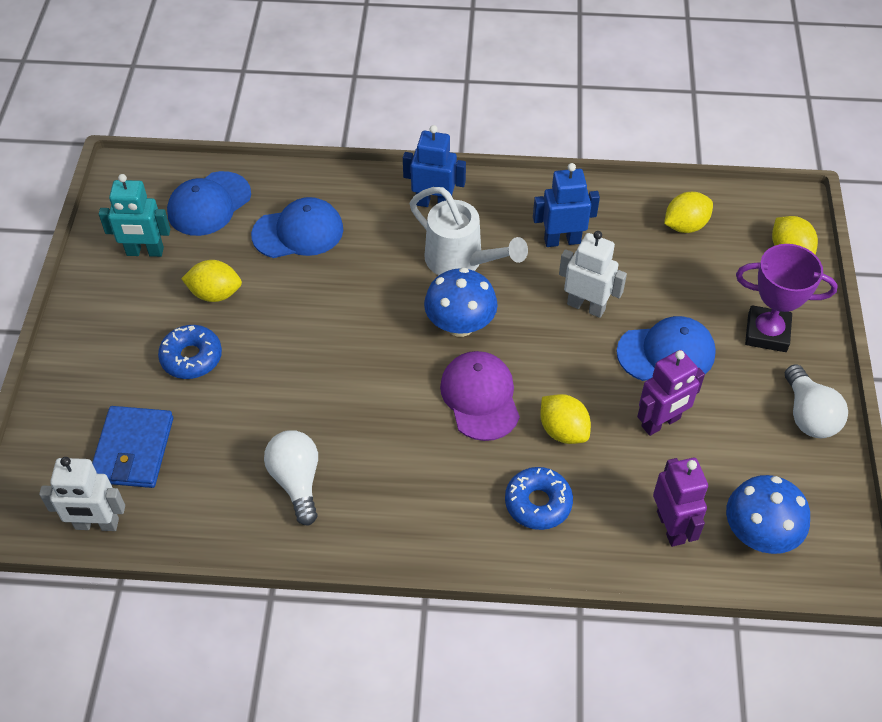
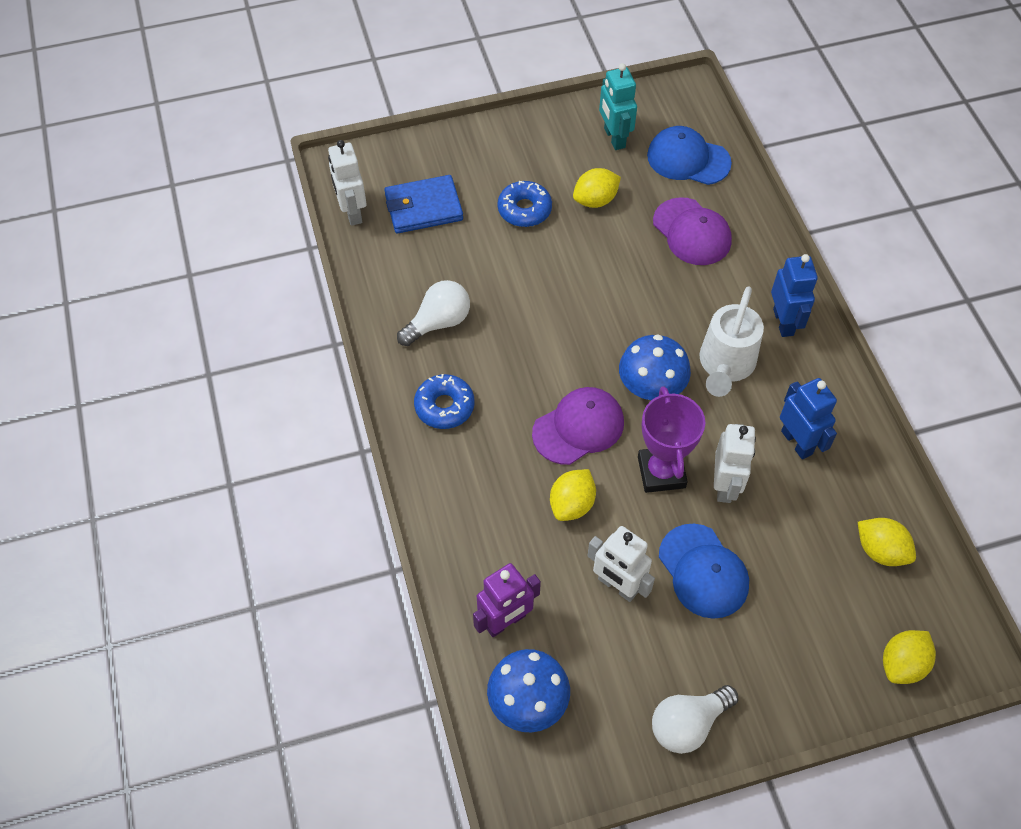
camera: 70 degrees right, 5 degrees up
yellow lemon [181,260,242,302] -> yellow lemon turned 75 degrees clockwise [573,168,621,208]
blue cap [251,197,343,258] -> purple cap [653,197,732,265]
blue donut [505,467,573,530] -> blue donut moved to [414,374,475,429]
purple robot [637,350,705,436] -> white robot [587,526,655,602]
purple trophy [736,244,838,352] -> purple trophy moved to [638,386,705,493]

